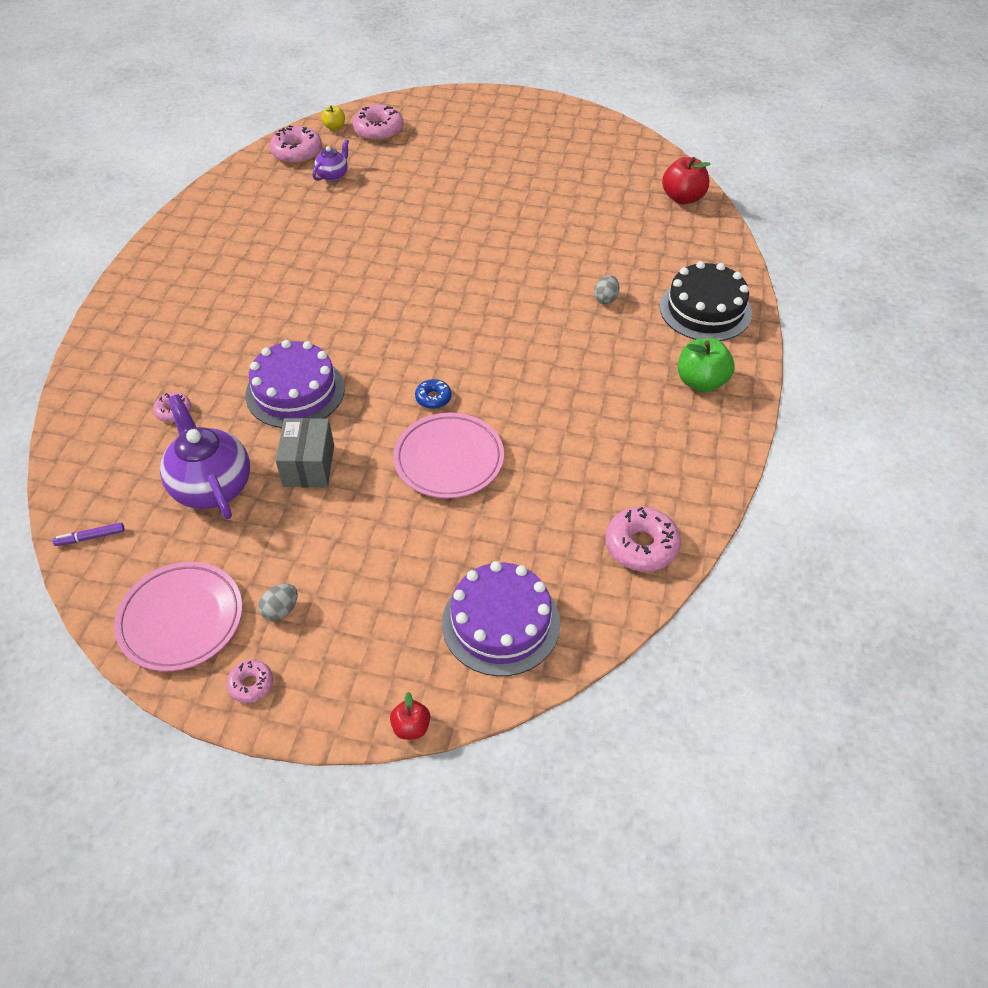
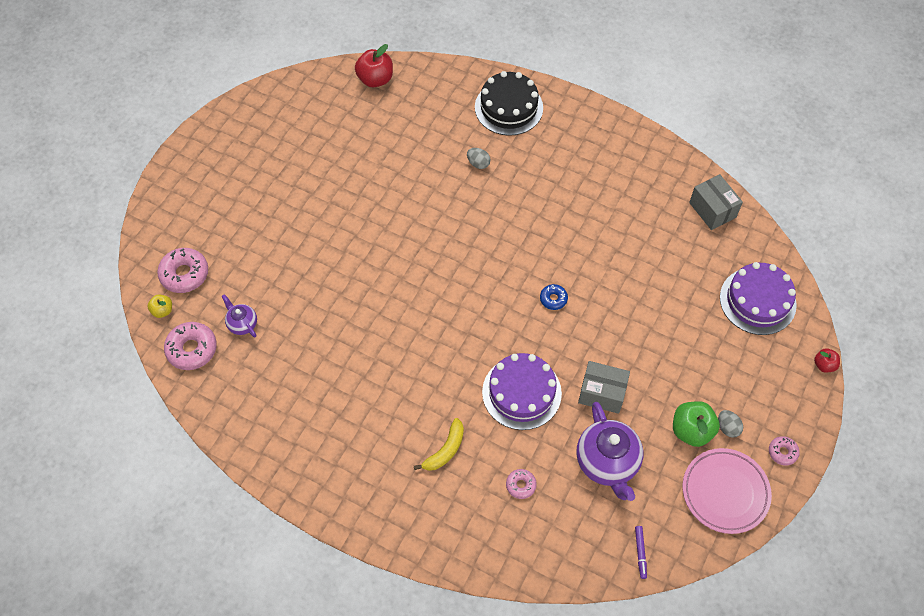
camera: 75 degrees left, 10 degrees up
purple teapot [160,394,250,519] -> purple teapot turned 90 degrees counterclockwise [576,402,643,501]
pink plate [393,413,504,499] -> none
pink donut [605,507,681,572] -> grey box [689,174,743,230]
green apple [678,338,735,392] -> green apple moved to [673,401,720,447]
none -> yellow banana [414,418,464,471]

